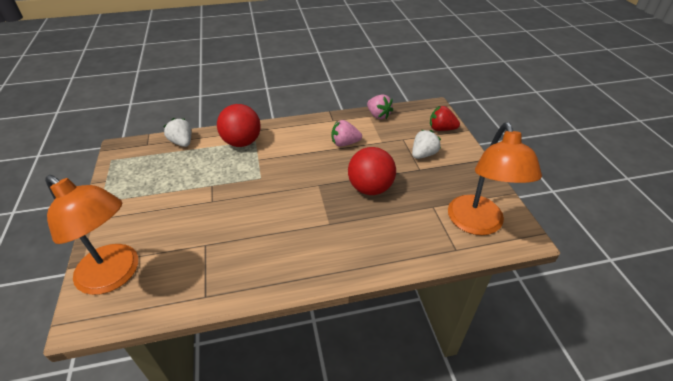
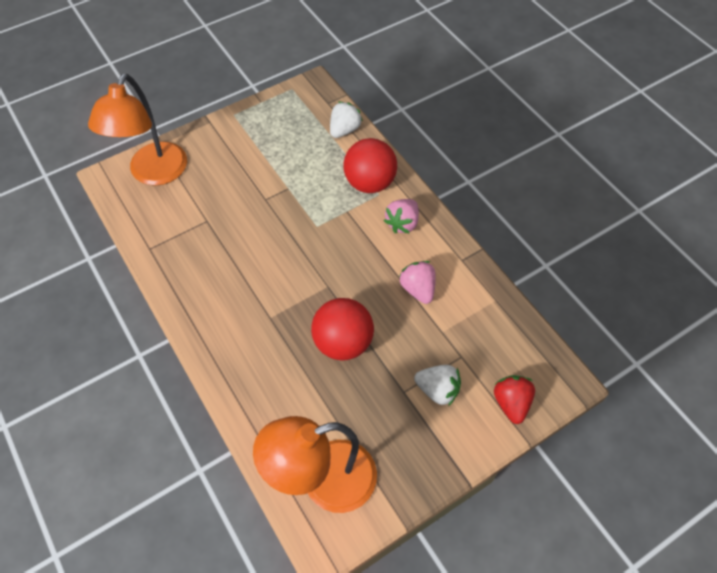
camera: 70 degrees right, 15 degrees up
pink strawberry [367,94,393,119] -> pink strawberry moved to [384,199,419,234]

